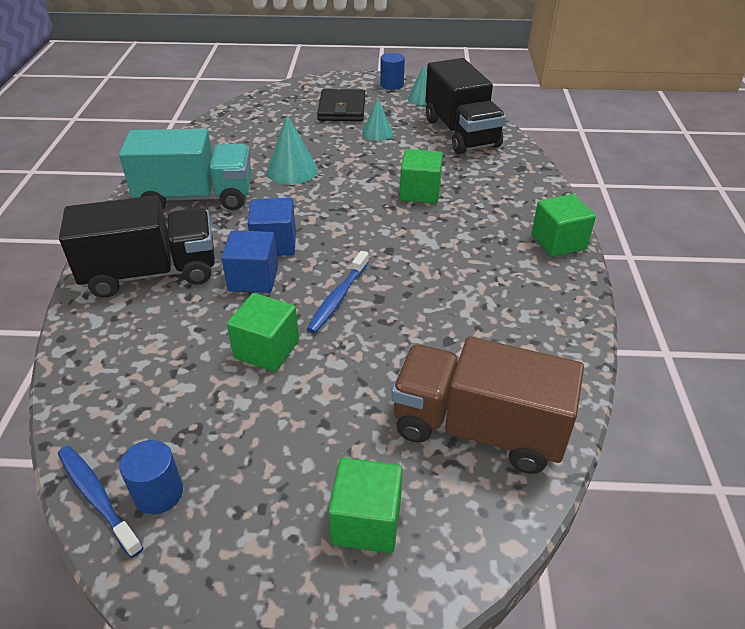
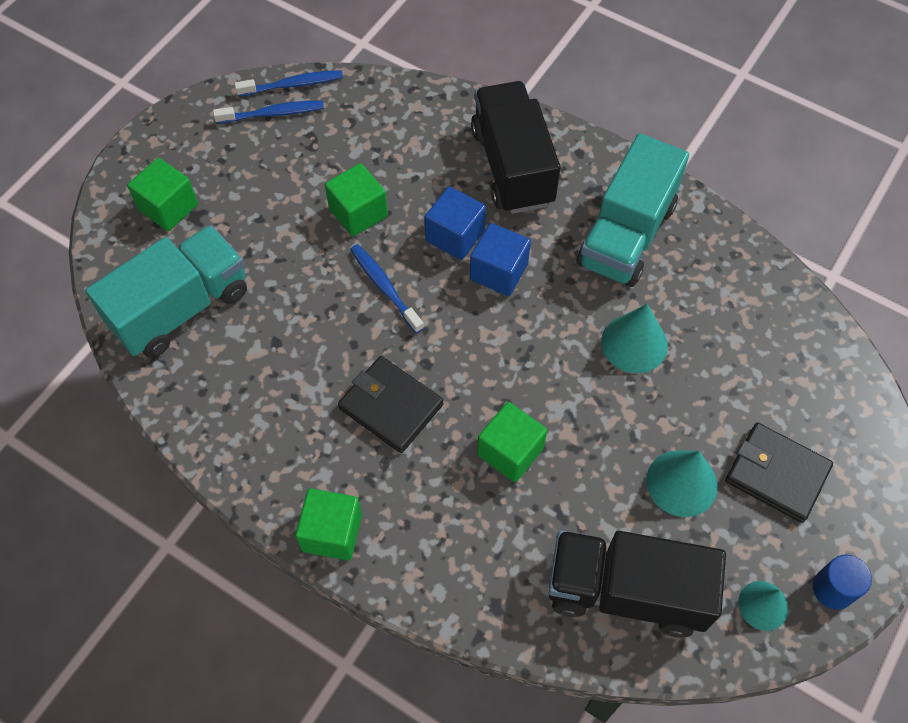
camera: 120 degrees right, 20 degrees up
black truck [59,195,215,298] -> black truck turned 150 degrees clockwise [471,81,560,214]
blue cylinder [119,440,183,514] -> blue toothbrush [213,101,324,124]
turquoise cone [362,98,393,141] -> turquoise cone [646,450,718,517], size x1.50
brown truck [391,337,584,474] -> turquoise truck [86,225,247,358]
none -> black wallet [338,356,443,453]

